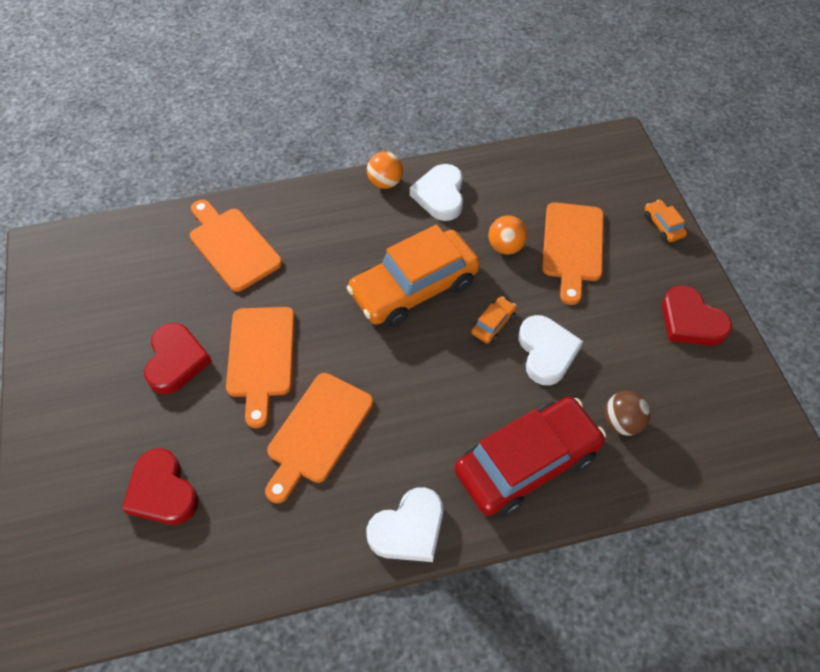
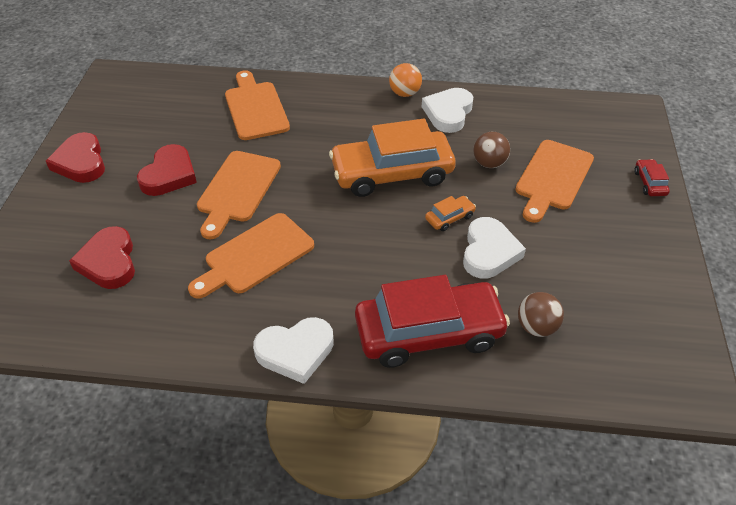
camera: 20 degrees right, 10 degrees down
orange ball [489,216,527,254] -> brown ball [473,132,510,168]
orange car [645,200,687,242] -> red car [634,159,670,196]
red heart [662,285,732,346] -> red heart moved to [46,132,105,183]

